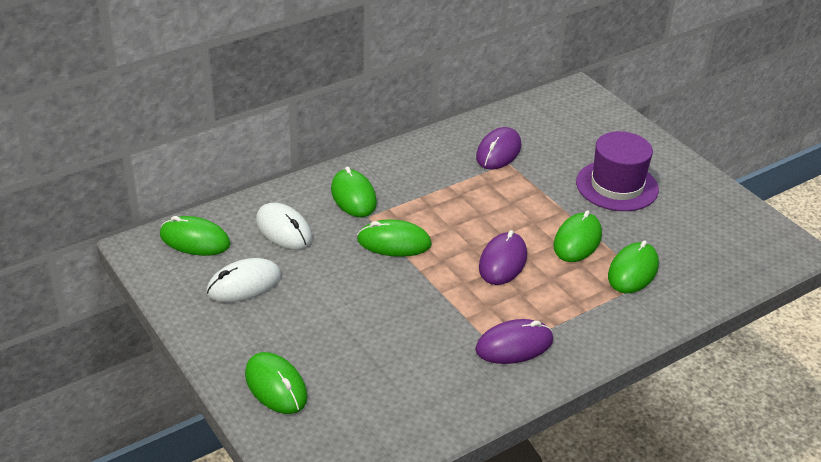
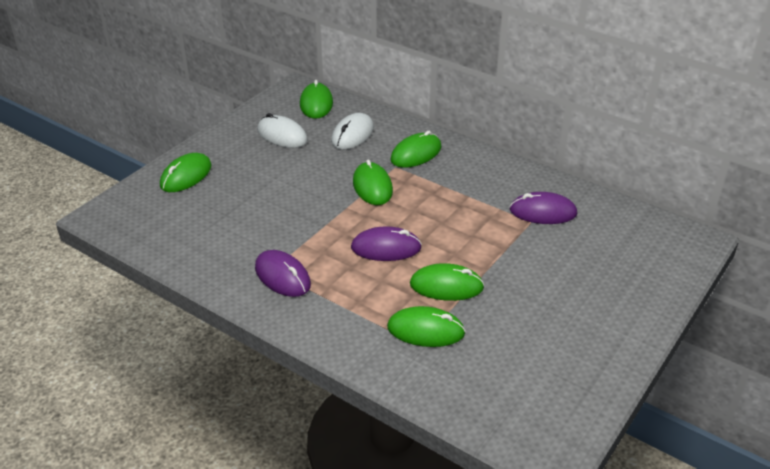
camera: 70 degrees right, 0 degrees up
purple hat [576,131,659,211] -> none

